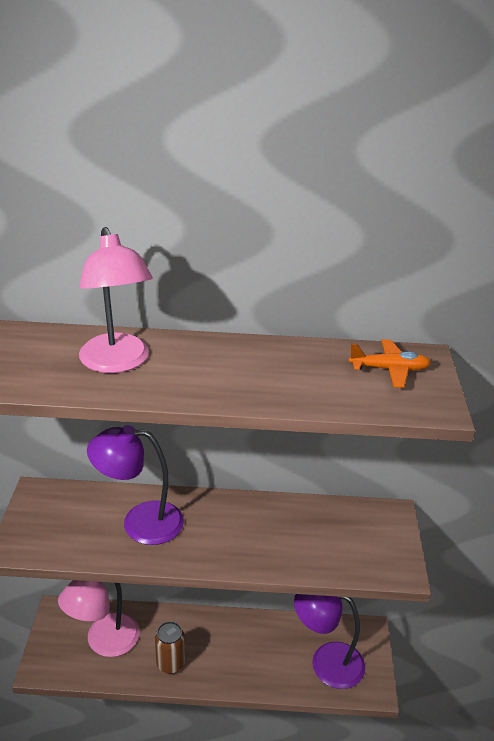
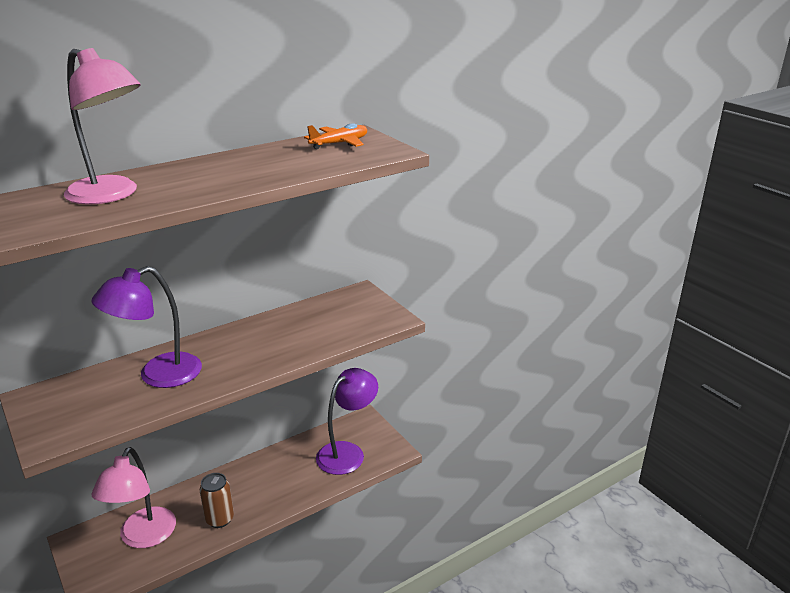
camera: 35 degrees left, 5 degrees down
purple lamp [294,594,365,689] -> purple lamp turned 150 degrees clockwise [316,368,378,475]

